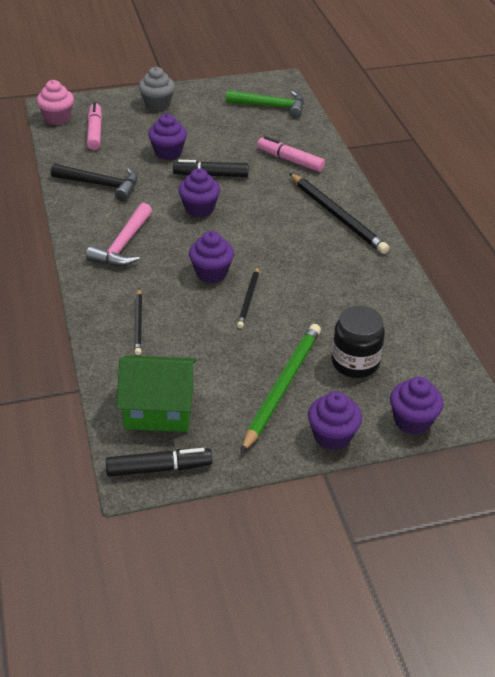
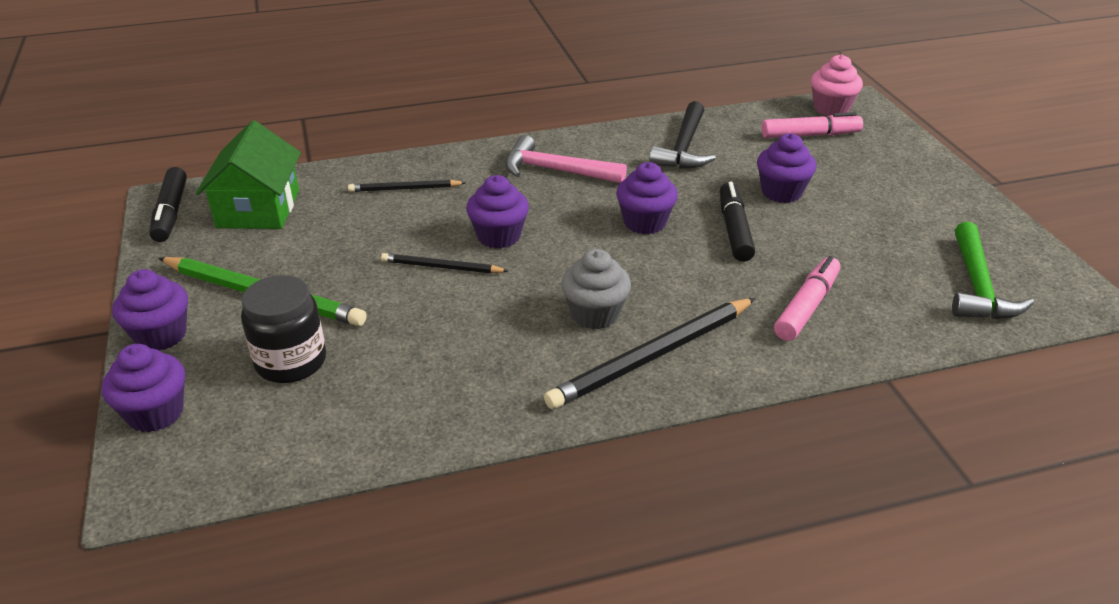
camera: 90 degrees right, 5 degrees down
grey cupcake [139,67,175,111] -> grey cupcake moved to [561,249,631,329]

